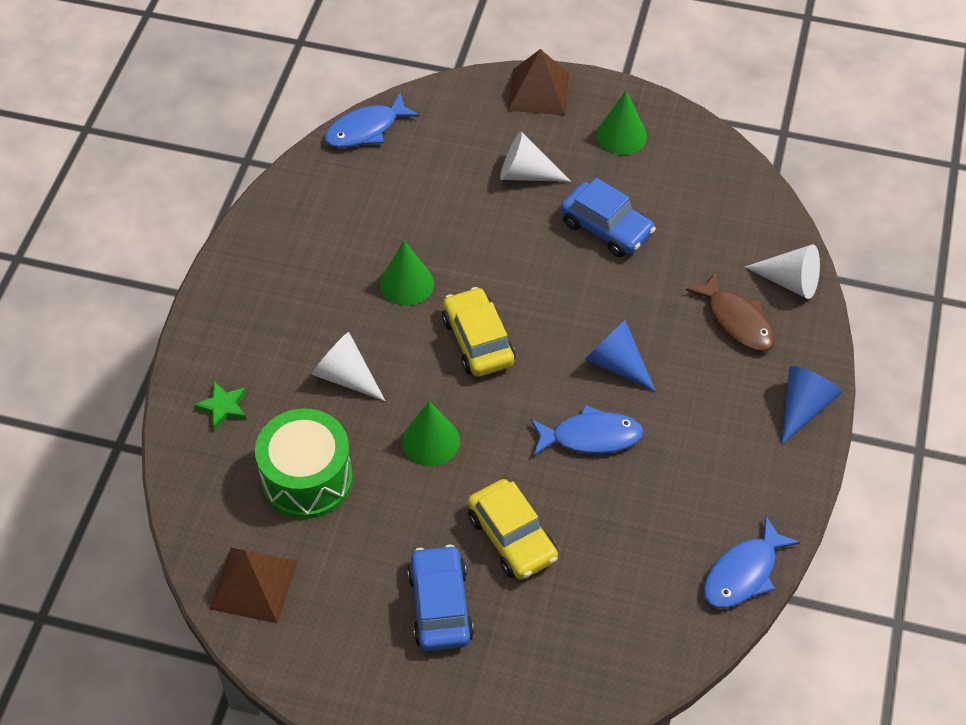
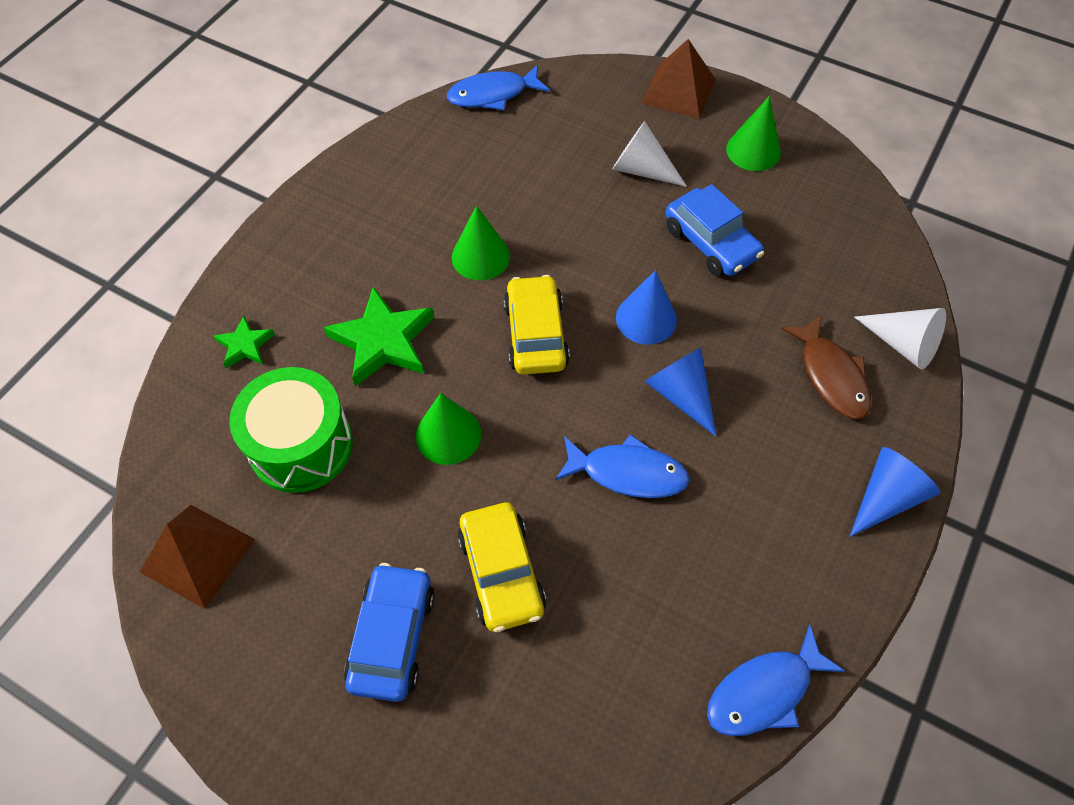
camera: 15 degrees right, 5 degrees up
white cone [312,332,385,401] -> green star [324,286,434,387]
none -> blue cone [616,270,677,345]

